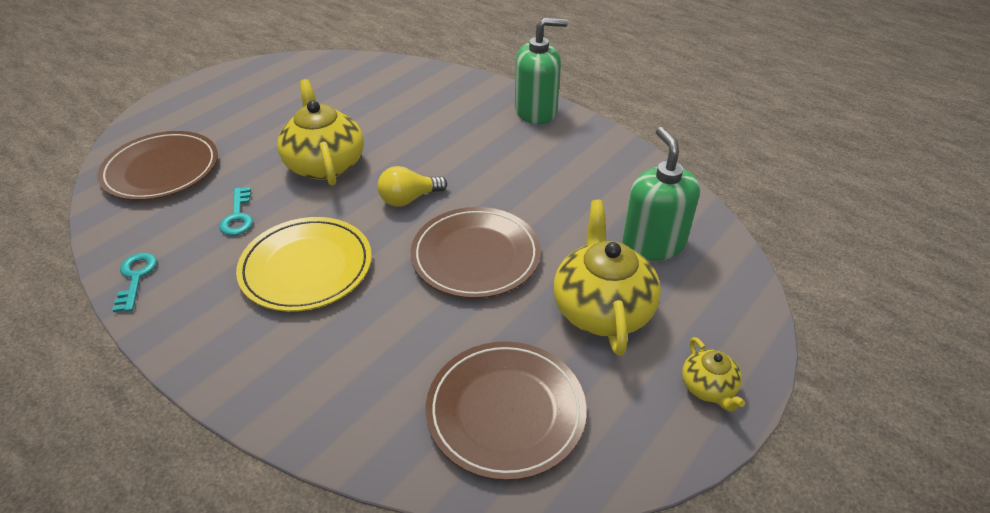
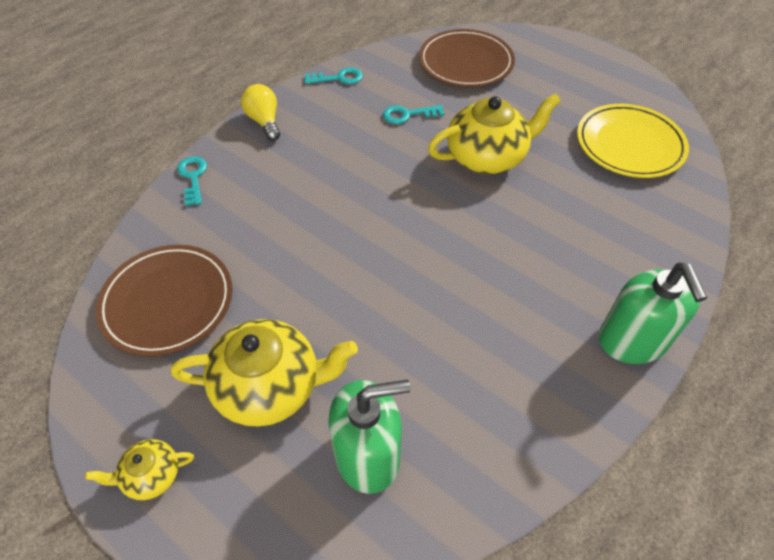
camera: 90 degrees right, 10 degrees up
yellow plate [236,217,372,312] -> yellow plate moved to [577,104,689,178]
yellow light bulb [378,166,447,207] -> yellow light bulb moved to [241,84,280,141]
brown plate [411,207,541,299] -> none
none -> turquoise key [177,156,207,206]

